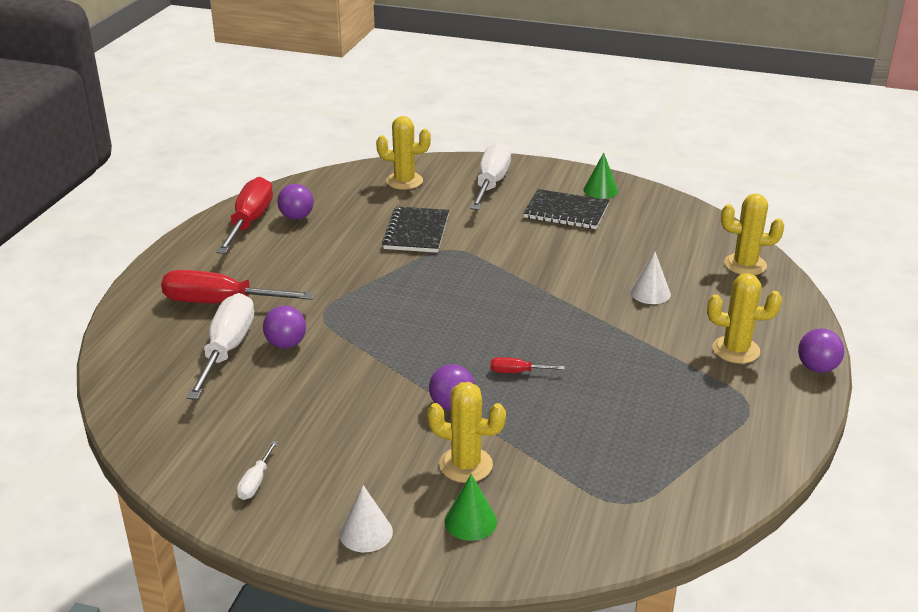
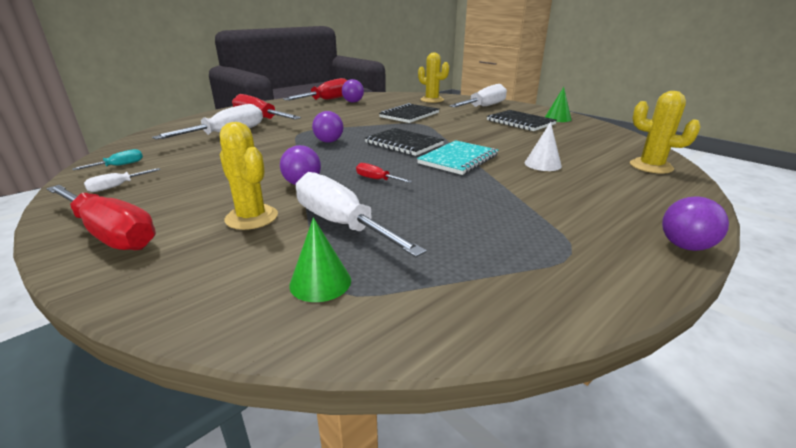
camera: 30 degrees right, 5 degrees down
purple ball [263,306,306,348] -> purple ball moved to [312,111,343,143]
white cone [339,485,393,552] -> red screwdriver [46,185,156,250]
green cone [444,474,497,541] -> green cone moved to [289,218,351,302]
yellow cactus [707,273,782,364] -> none
none -> turquoise screwdriver [72,149,143,170]
none -> white screwdriver [296,172,427,257]
none -> black notebook [365,128,444,156]
none -> turquoise notebook [417,140,498,175]

